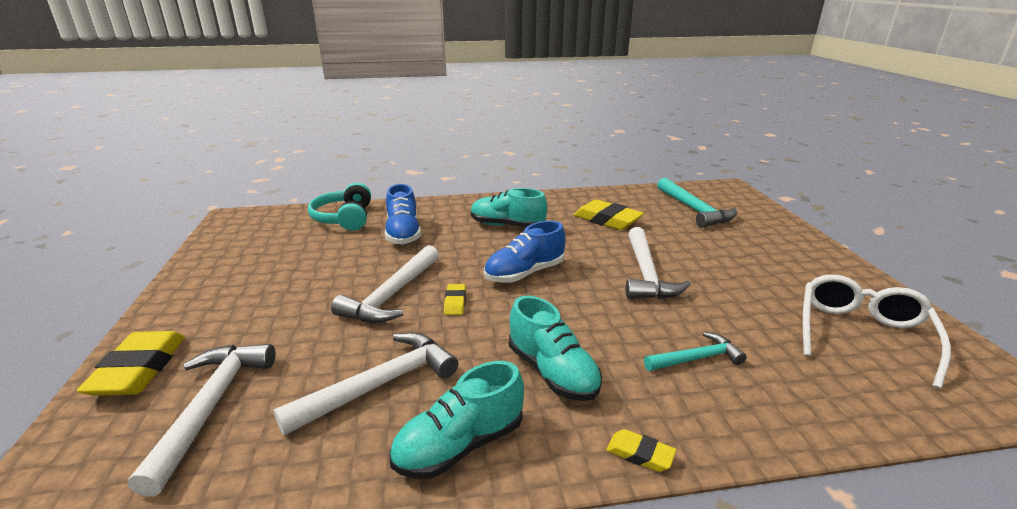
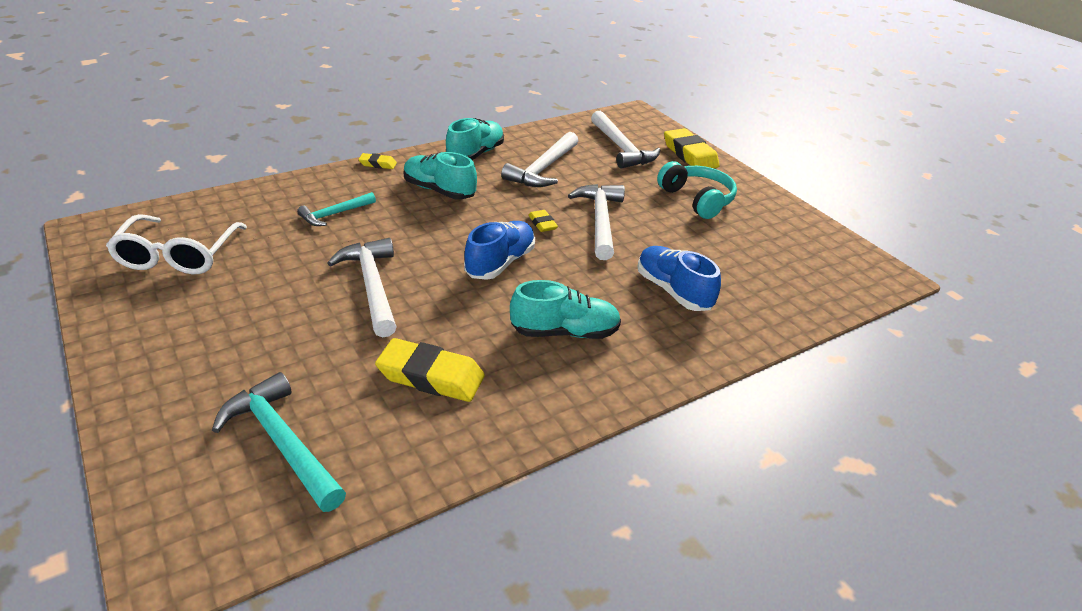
camera: 155 degrees right, 10 degrees up
turquoise headphones [308,183,371,231] -> turquoise headphones moved to [657,161,737,219]

